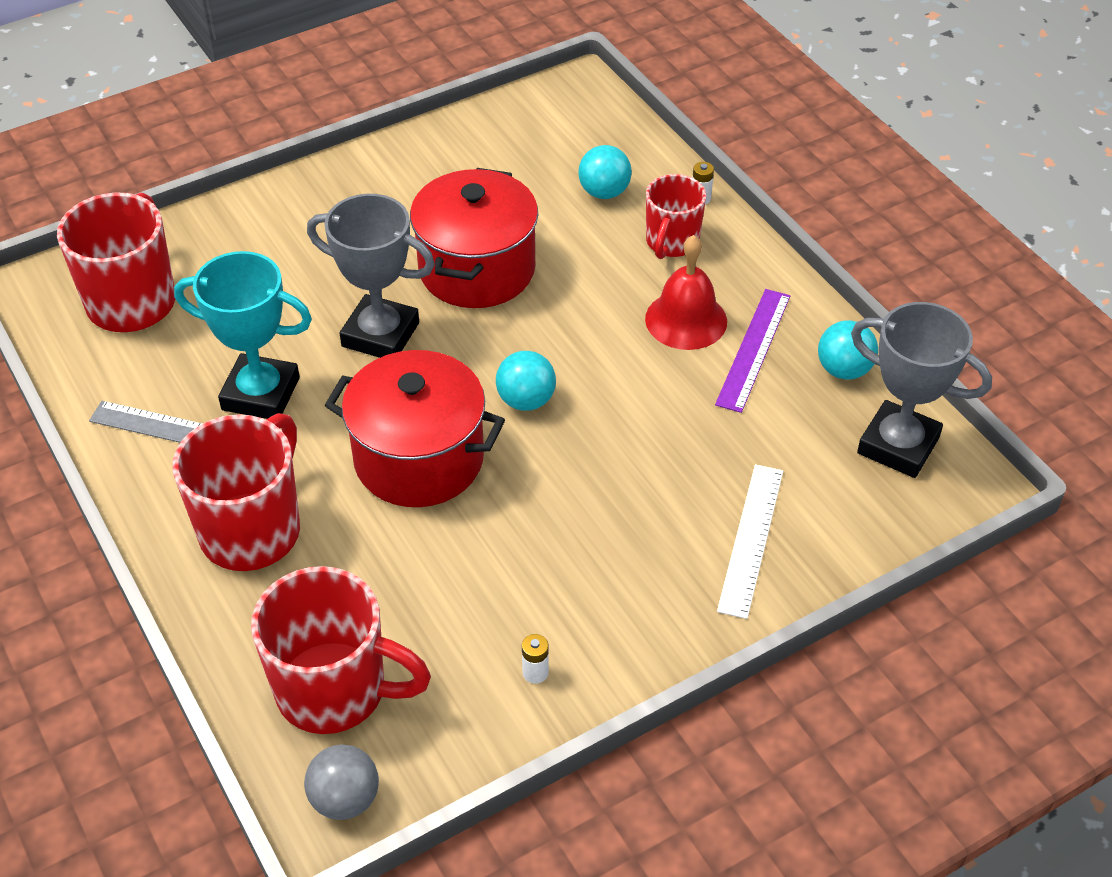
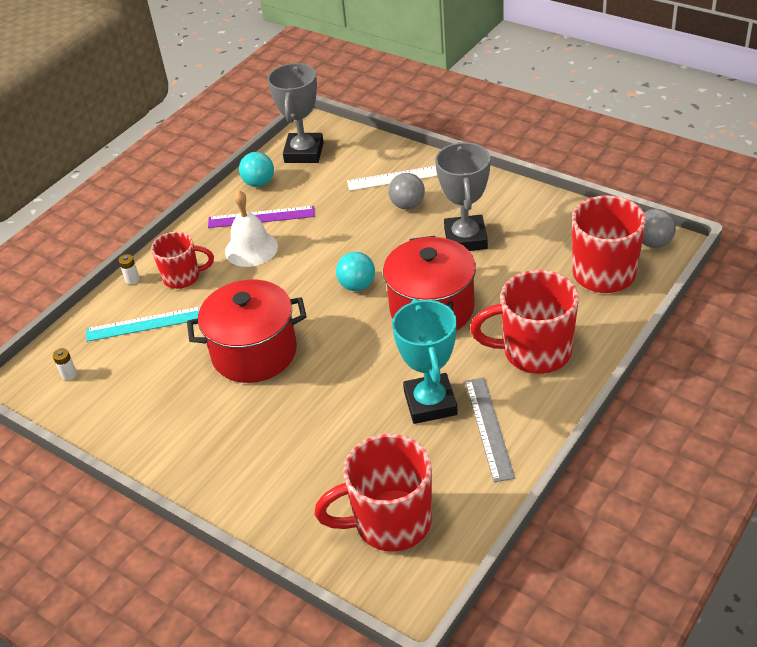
camera: 110 degrees left, 5 degrees down
grey trophy [307,194,435,358] -> grey trophy moved to [435,142,490,251]
white battery [522,634,549,684] -> white battery moved to [53,348,77,380]
turquoise ball [578,145,632,199] -> turquoise ruler [86,307,200,342]
red bell [645,235,727,350] -> white bell [225,190,278,267]
none -> grey ball [388,173,425,209]

